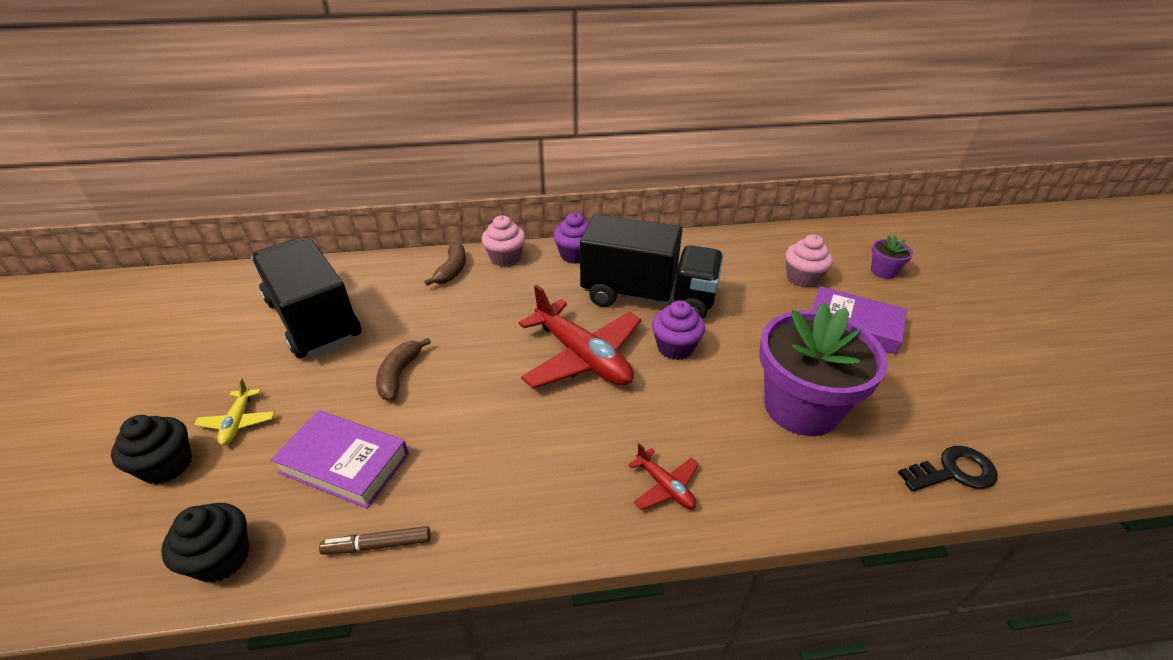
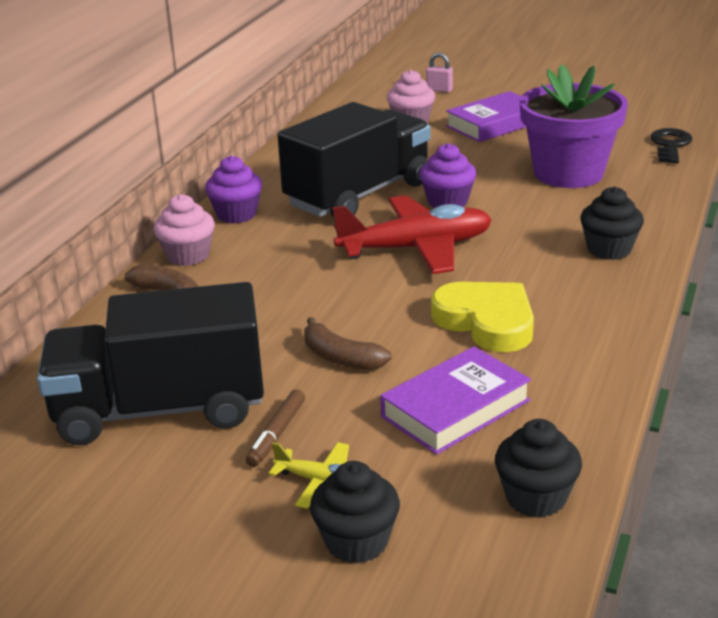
camera: 60 degrees left, 10 degrees down
brown marker [319,526,431,555] -> brown marker moved to [246,389,305,467]
red plane [628,443,699,510] -> black cupcake [580,186,644,260]
purple flower pot [871,235,913,279] -> pink padlock [426,52,453,93]
none -> yellow heart [431,282,534,352]

